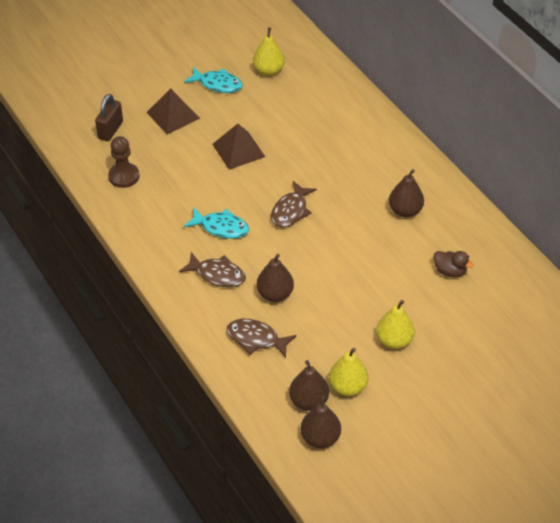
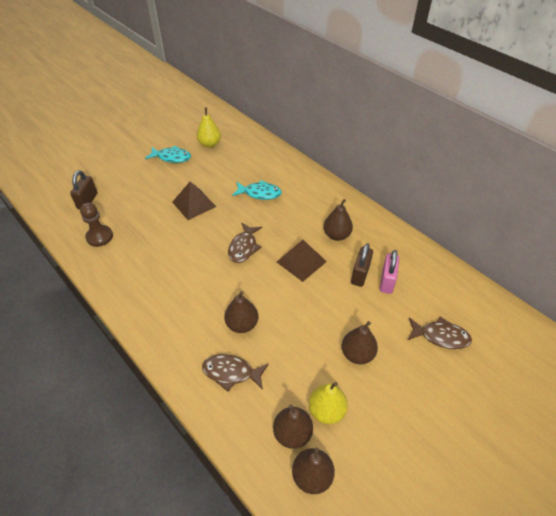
camera: 10 degrees left, 0 degrees up
brown pyramid [146,89,200,134] -> brown pyramid moved to [277,240,327,282]
brown fish [179,252,246,287] -> brown fish moved to [408,317,472,349]
turquoise fish [184,208,249,239] -> turquoise fish moved to [232,180,282,200]
yellow pear [376,300,415,349] -> brown pear [342,321,378,364]
brown duck [434,251,474,277] -> pink padlock [380,250,399,294]
none -> brown padlock [351,243,373,287]

